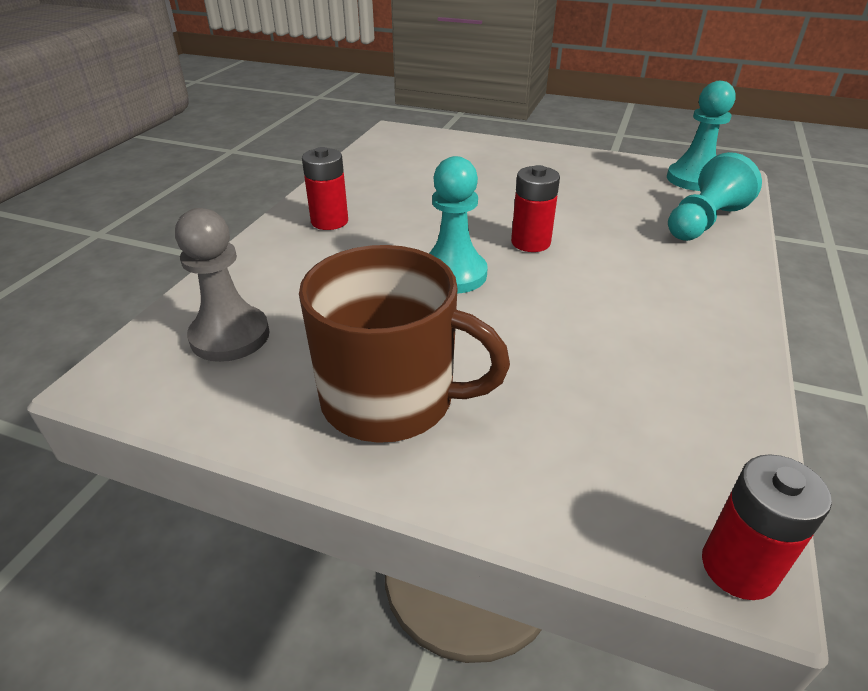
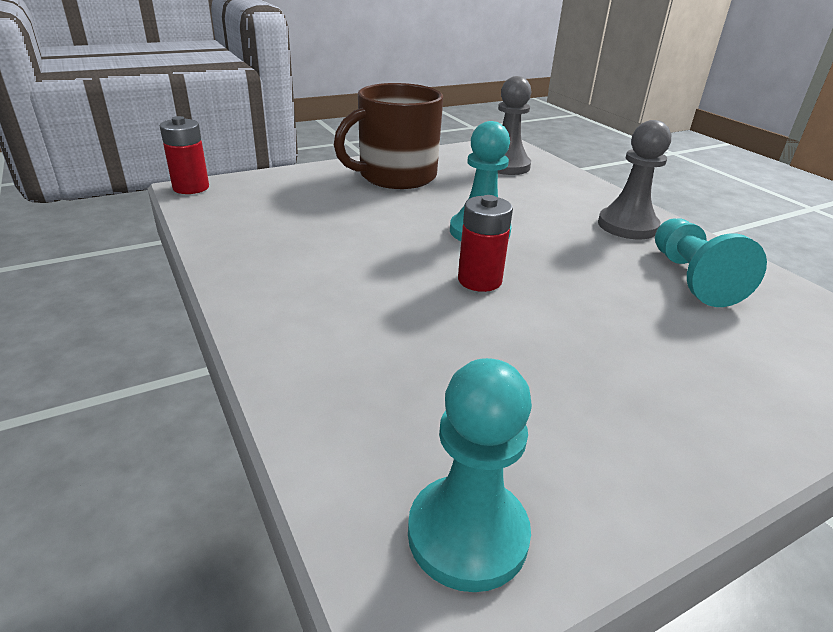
camera: 130 degrees right, 5 degrees down
red battery [302,147,348,230] -> grey pawn [598,120,671,239]
turquoise pawn [668,152,762,241] -> turquoise pawn moved to [655,218,767,307]

